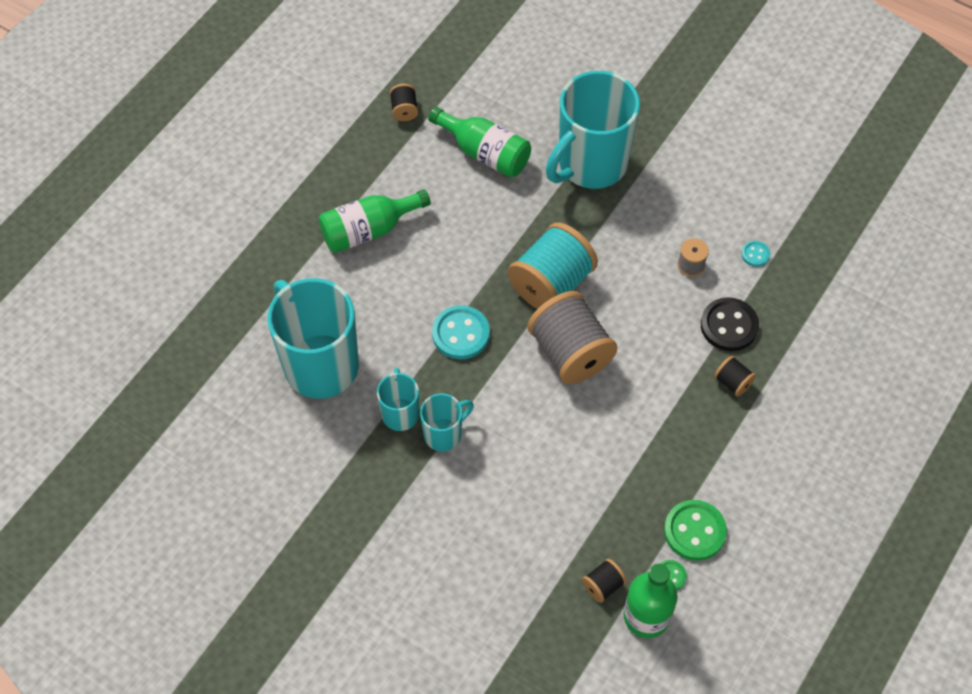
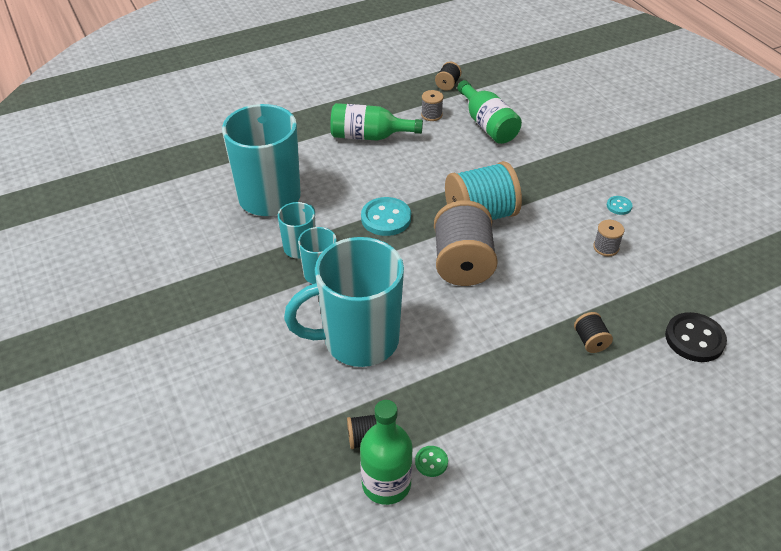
camera: 30 degrees right, 15 degrees down
turquoise mug [546,71,640,189] -> turquoise mug moved to [284,237,404,367]
green button [664,500,727,561] -> none
black button [701,297,759,351] -> black button moved to [665,312,727,362]
turquoise button [741,241,770,267] -> turquoise button moved to [607,196,632,215]
none -> grey spool [421,90,443,121]

